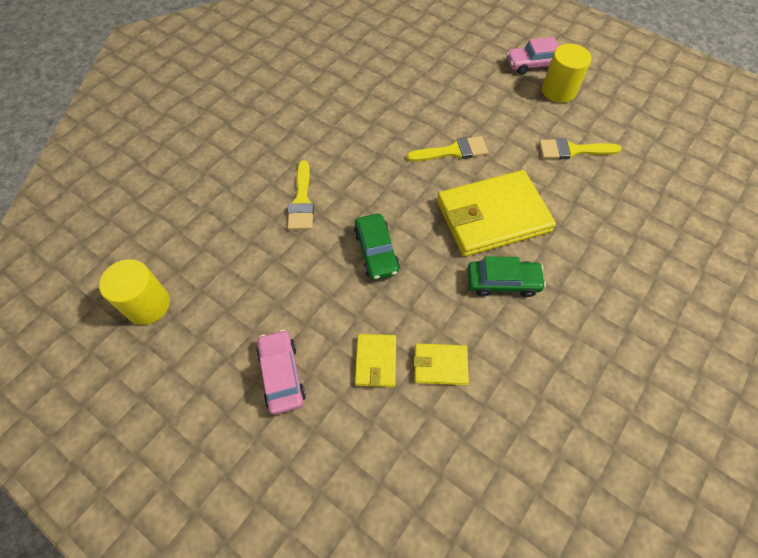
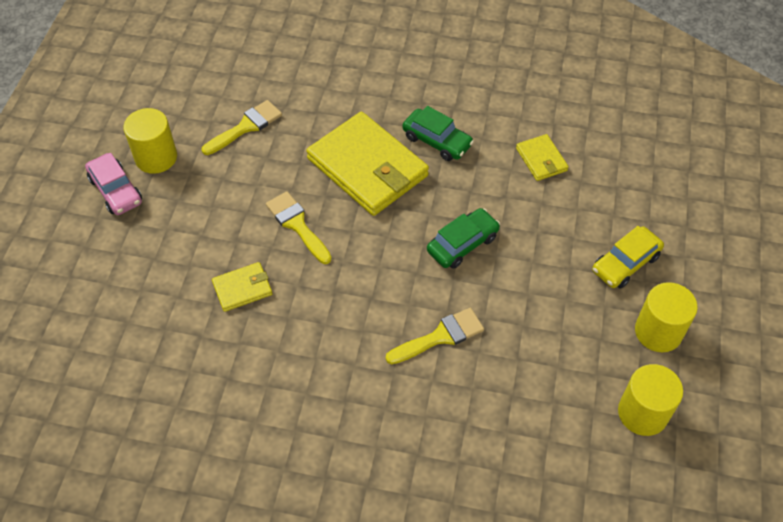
camera: 115 degrees left, 5 degrees down
pink car [256,330,306,415] -> yellow car [592,226,664,289]
yellow wallet [355,334,396,387] -> yellow wallet moved to [212,262,272,312]
green car [468,256,546,297] -> green car turned 150 degrees clockwise [402,106,474,161]
yellow brush [539,138,622,159] -> yellow brush turned 105 degrees counterclockwise [202,100,282,155]
none -> yellow cylinder [635,282,698,352]

